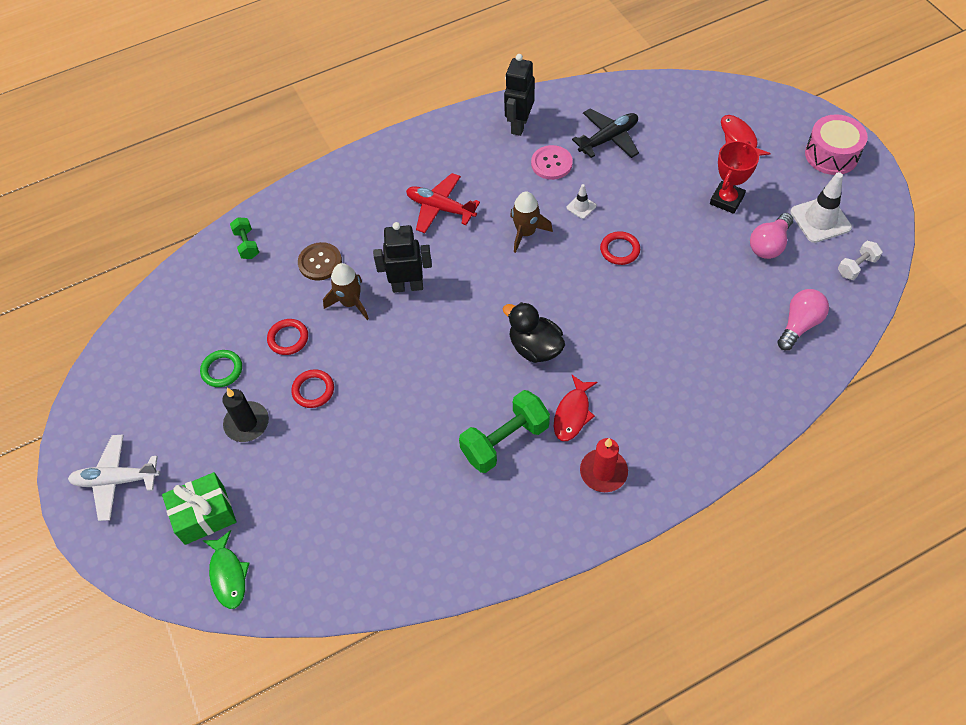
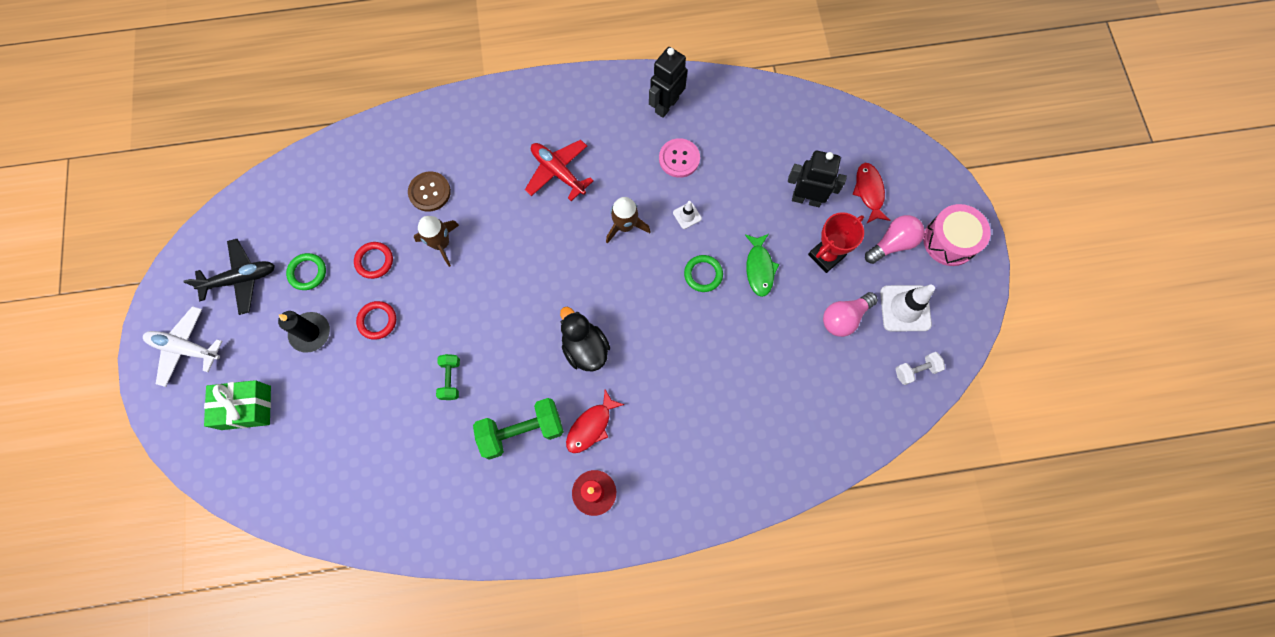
camera: 15 degrees right, 15 degrees up
green fish [202,530,249,609] -> green fish moved to [745,234,780,297]
green dumbbell [230,217,259,259] -> green dumbbell moved to [436,354,460,400]
black robot [373,222,432,293] -> black robot moved to [788,151,847,207]
black plane [572,108,639,158] -> black plane moved to [183,239,275,315]
red ring [600,231,640,265] -> green ring [684,255,723,292]
pink light bulb [777,289,829,350] -> pink light bulb moved to [865,215,925,264]

